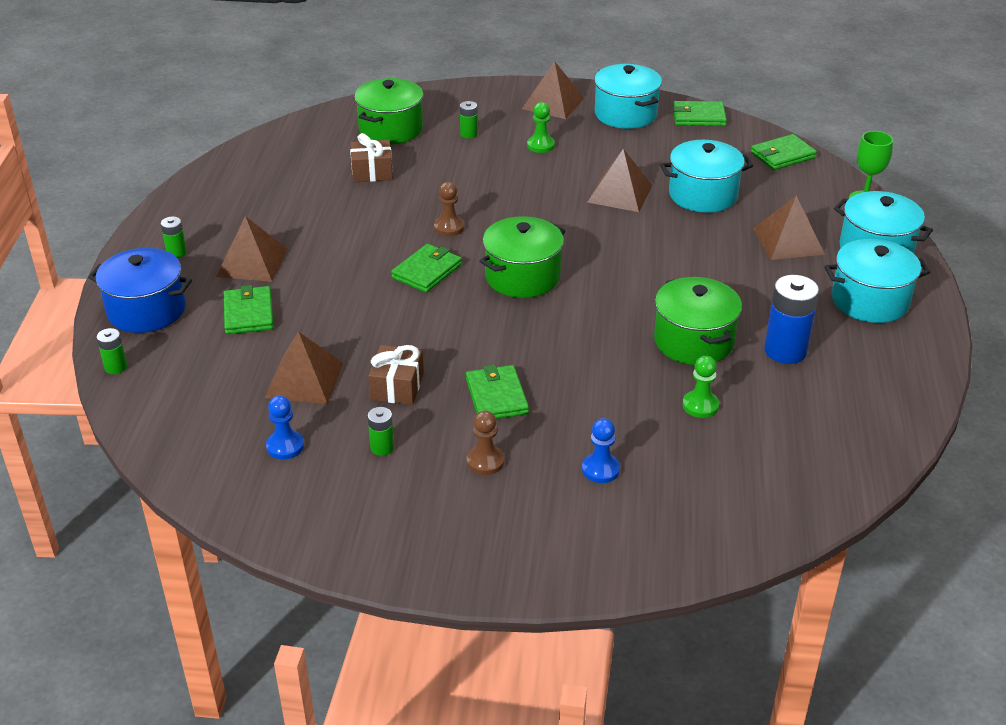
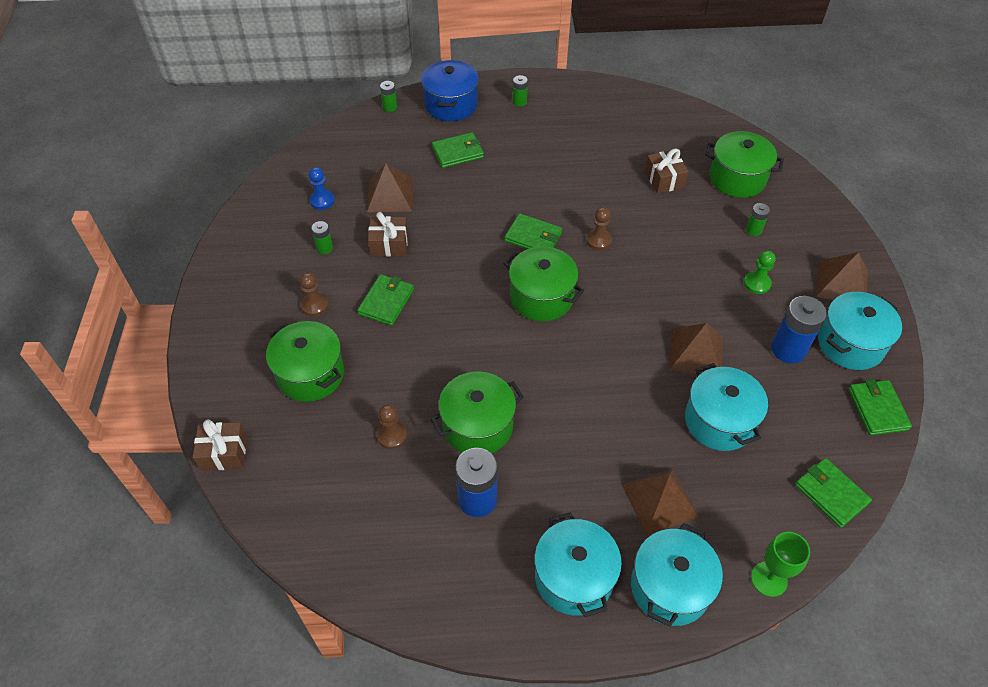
camera: 80 degrees right, 15 degrees up
brown pyramid [216,216,287,282] -> none
green wallet [466,364,529,419] -> green wallet turned 45 degrees counterclockwise [357,274,414,326]
blue pawn [582,418,620,483] -> green pot [266,321,344,402]
green pawn [683,356,719,418] -> brown pawn [376,405,407,449]
none -> brown gift [193,420,247,471]
none -> blue battery [771,296,827,363]

